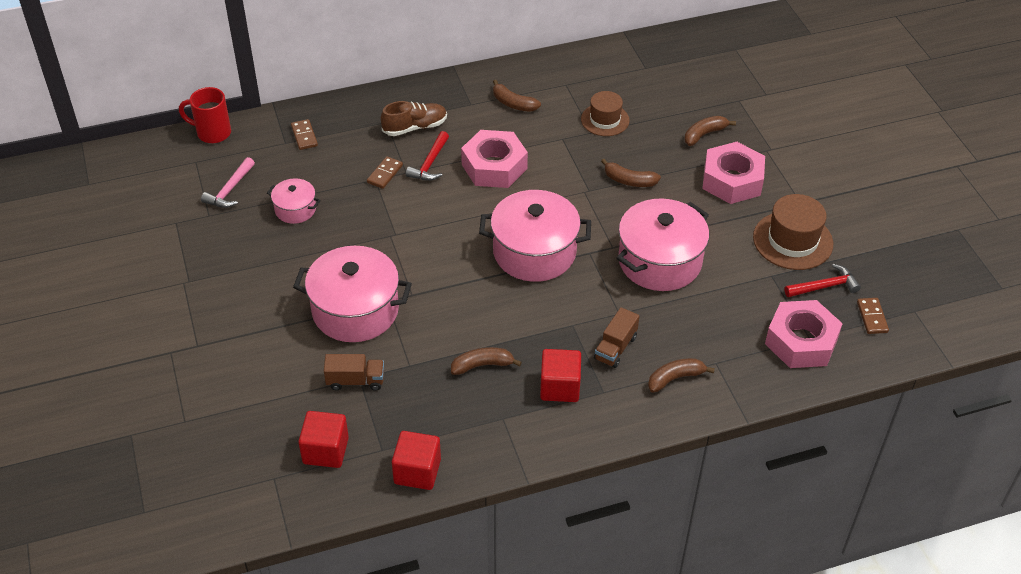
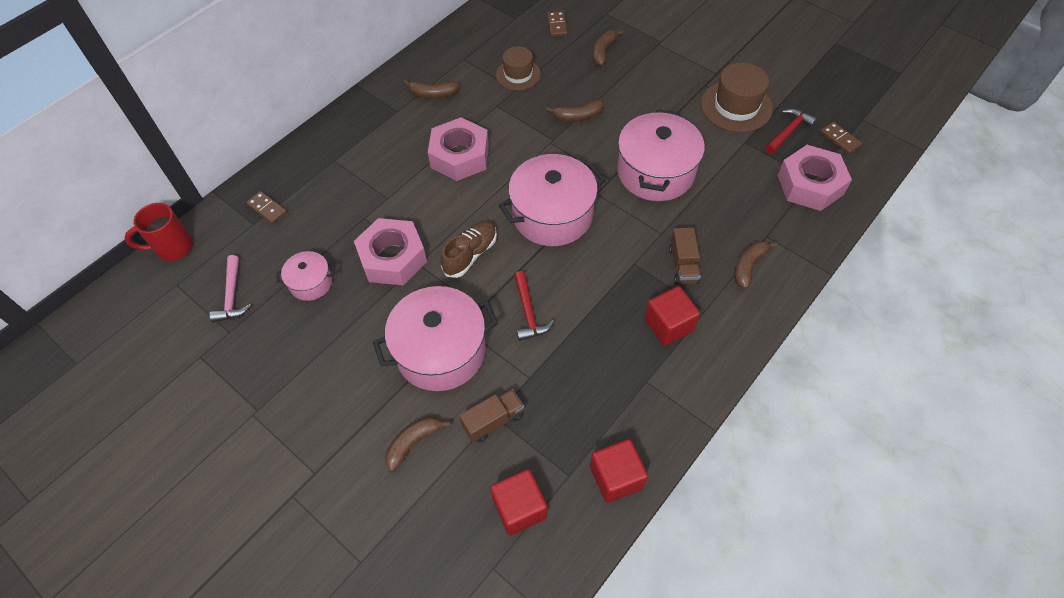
camera: 30 degrees left, 10 degrees up
brown domino [367,156,403,189] -> brown domino moved to [548,11,567,37]
brown shoe [381,101,447,136] -> brown shoe moved to [441,221,497,278]
red hammer [406,131,449,181] -> red hammer moved to [514,271,554,341]
brown banana [451,347,522,375] -> brown banana moved to [385,416,451,472]
pink nut [702,142,765,204] -> pink nut moved to [354,218,427,286]

